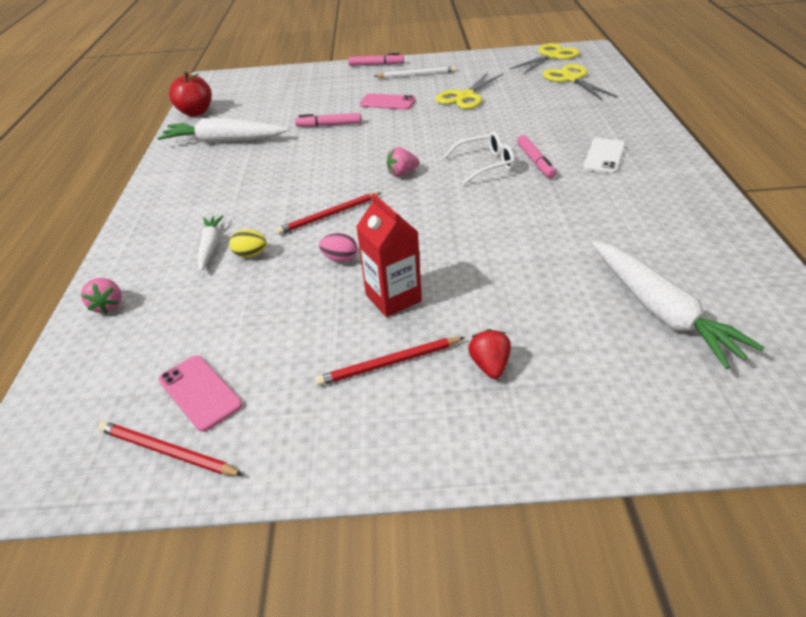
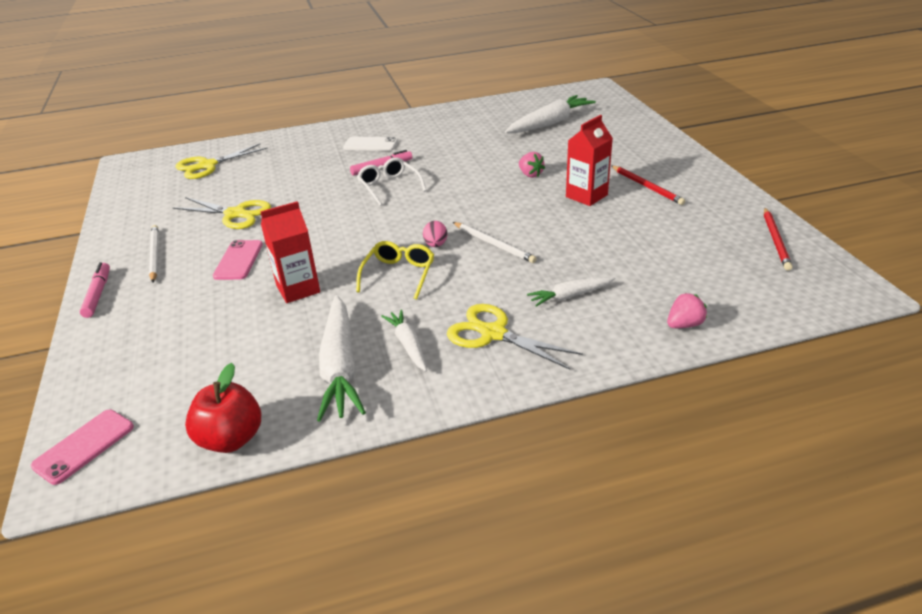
camera: 105 degrees left, 5 degrees down
pink phone [159,355,242,432] -> pink phone moved to [31,410,134,485]
yellow egg [229,229,267,258] -> none
red pencil [276,192,382,235] -> white pencil [453,222,537,263]
pink marker [295,113,361,127] -> red carton [260,201,320,303]
pink egg [319,233,357,262] -> pink egg moved to [423,221,447,247]
pink strawberry [387,147,419,177] -> pink strawberry moved to [519,152,545,178]
red strawberry [468,329,511,379] -> none
yellow scissors [510,43,580,74] -> yellow scissors moved to [447,304,583,370]
none -> yellow glasses [356,241,434,299]
none -> white carrot [381,309,427,371]

